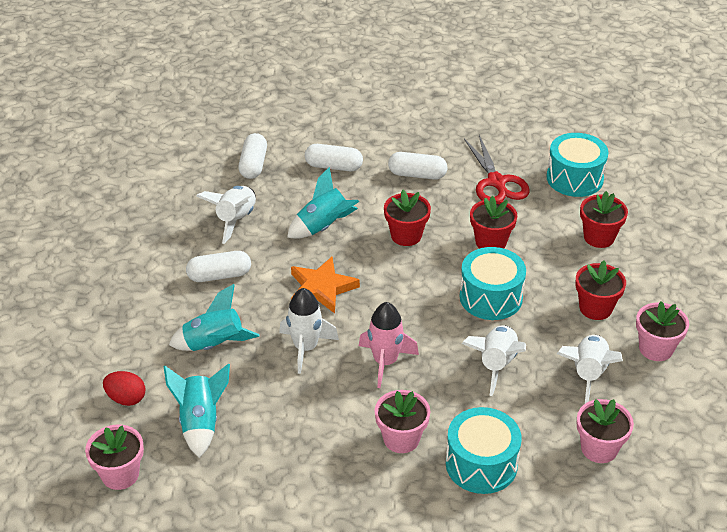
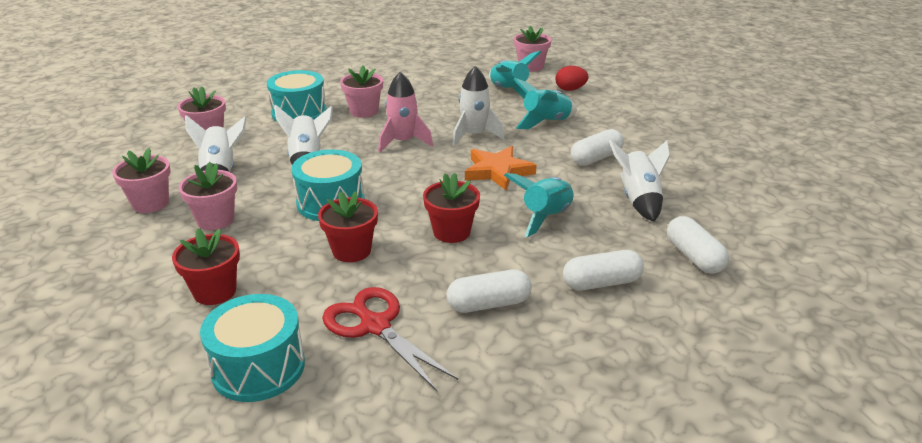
camera: 155 degrees right, 10 degrees down
red flower pot [575,260,626,320] -> pink flower pot [179,162,237,230]

